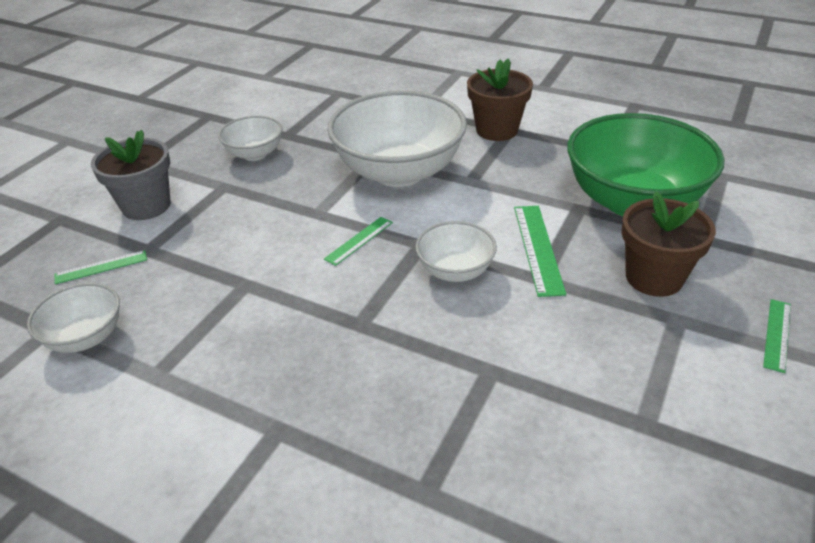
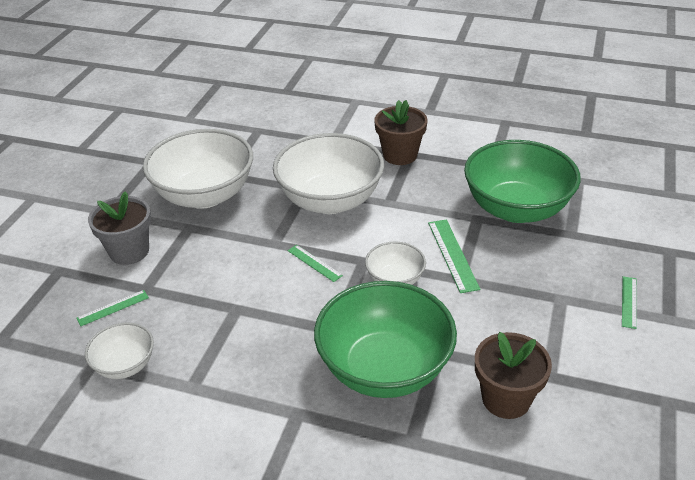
camera: 10 degrees left, 0 degrees up
white bowl [218,116,282,161] -> white bowl [143,129,253,209], size x2.02
green ruler [324,217,393,266] -> green ruler turned 75 degrees counterclockwise [288,245,343,282]
brown flower pot [621,191,716,297] -> brown flower pot moved to [475,332,552,419]
none -> green bowl [314,281,457,398]

